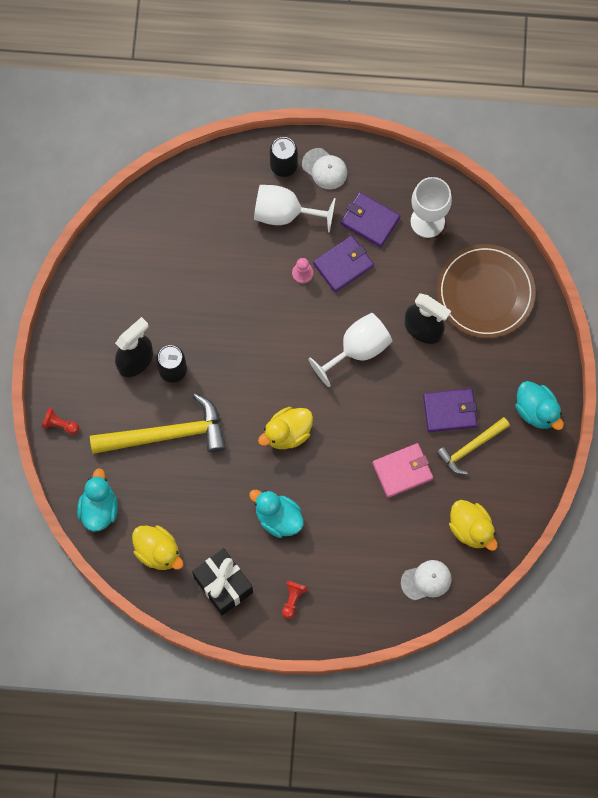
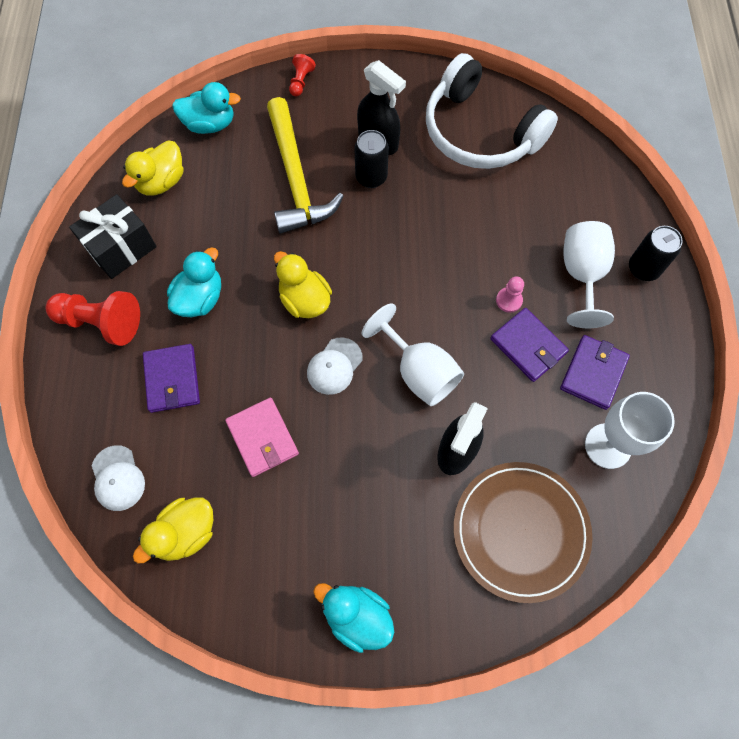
camera: 85 degrees right, 5 degrees down
red pawn [282,580,308,619] -> red pawn [46,291,140,346], size x1.96
white cap [302,148,347,189] -> white cap moved to [307,337,363,395]
purple wallet [423,388,477,432] -> purple wallet moved to [143,344,200,413]
yellow hammer [436,417,510,475] -> none
turquoise duck [515,381,564,430] -> turquoise duck turned 75 degrees clockwise [313,583,394,653]
none -> white headphones [426,53,558,169]

